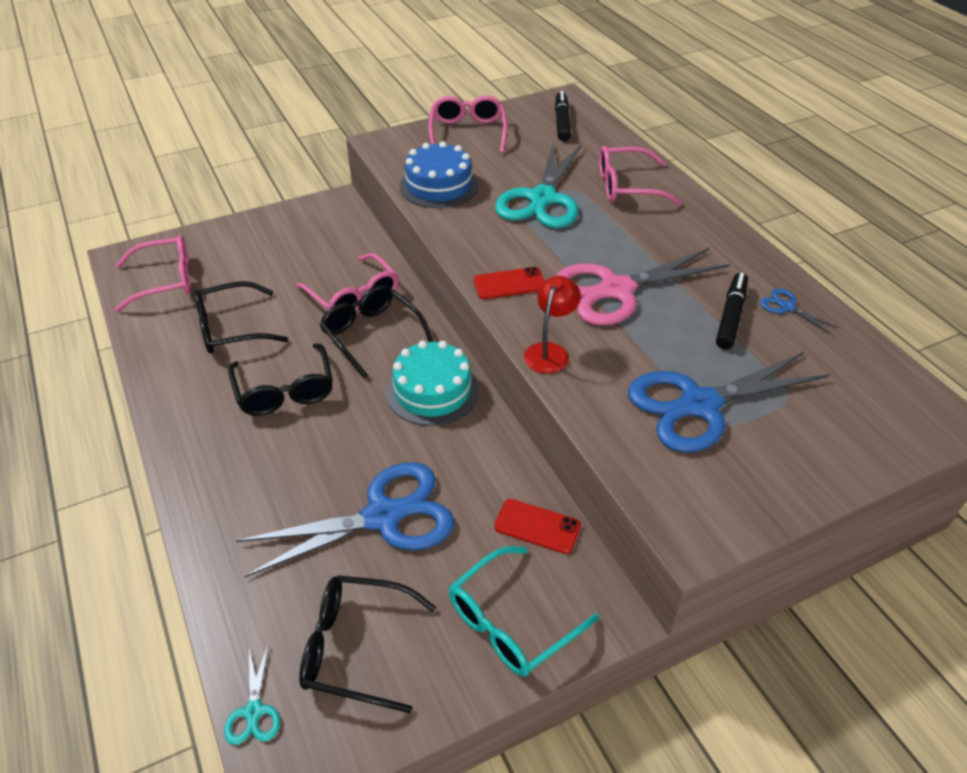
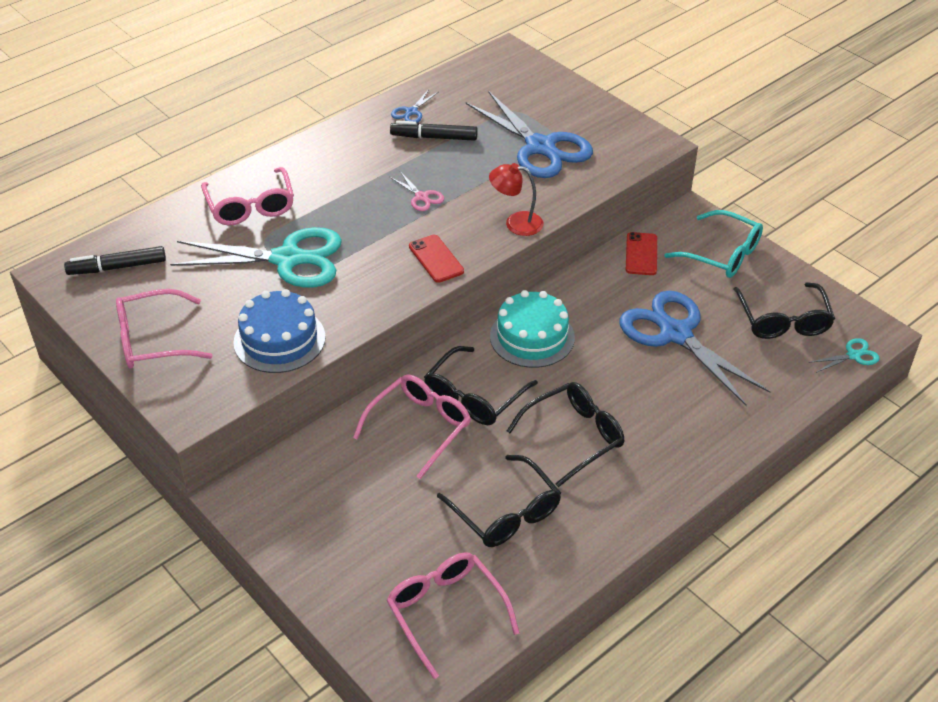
camera: 105 degrees left, 0 degrees up
pink scissors [556,248,730,325] -> pink scissors [390,172,444,211], size x0.42

